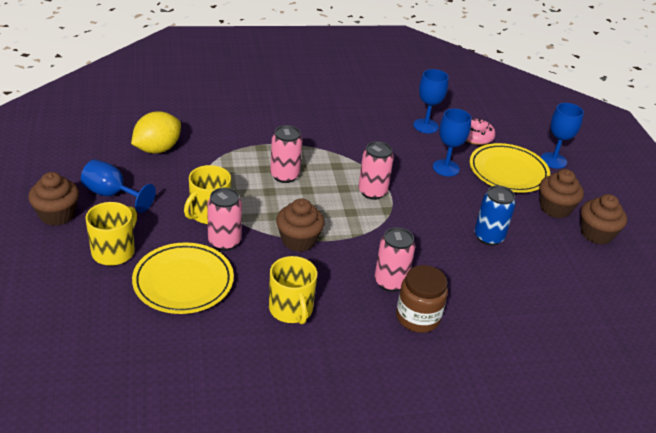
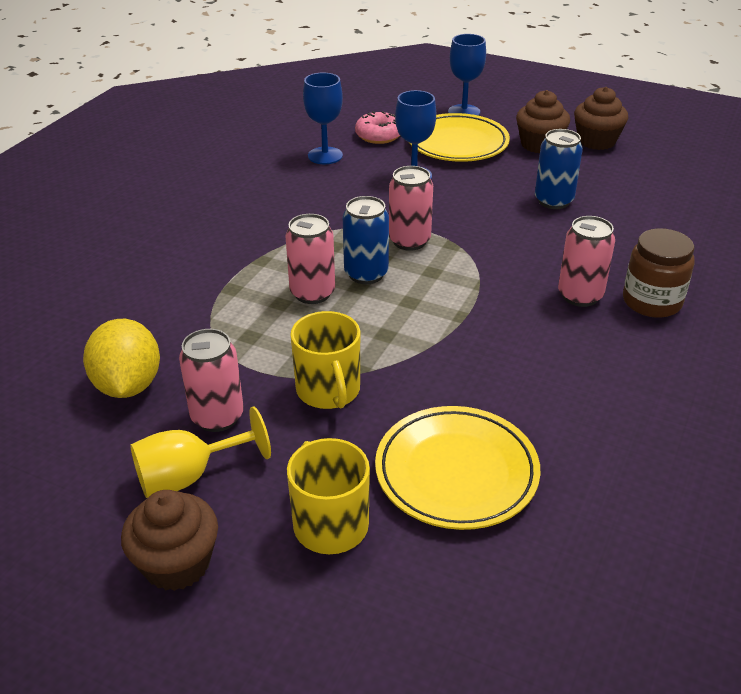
camera: 50 degrees left, 0 degrees up
blue goblet [81,159,156,213] -> yellow goblet [130,407,271,498]
pink can [207,187,242,251] -> pink can moved to [179,329,244,432]
yellow mug [269,256,317,324] -> none
brown cupcake [276,198,325,252] -> none
none -> blue can [343,196,389,284]

